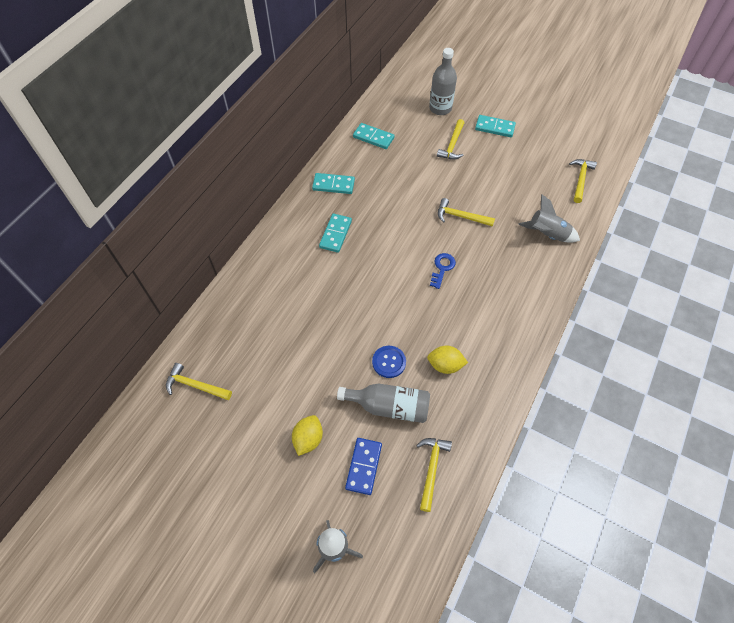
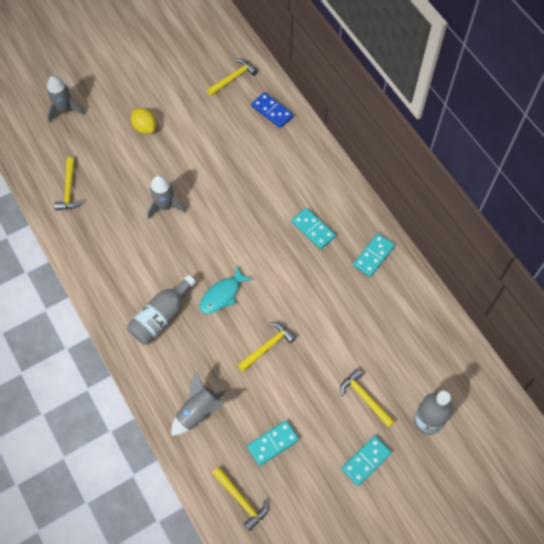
camera: 120 degrees right, 5 degrees up
grey bottle [337,383,430,423] -> grey bottle moved to [127,275,196,345]
blue domino [345,438,382,495] -> blue domino moved to [251,92,293,128]
turquoise domino [353,123,395,149] -> turquoise domino moved to [247,420,299,466]
blue button [372,346,406,378] -> grey rocket [147,175,186,219]
yellow hammer [416,438,452,512] -> yellow hammer turned 45 degrees clockwise [54,157,83,210]
yellow lemon [427,345,468,374] -> none
blue key [430,253,456,289] -> turquoise fish [200,266,252,314]

